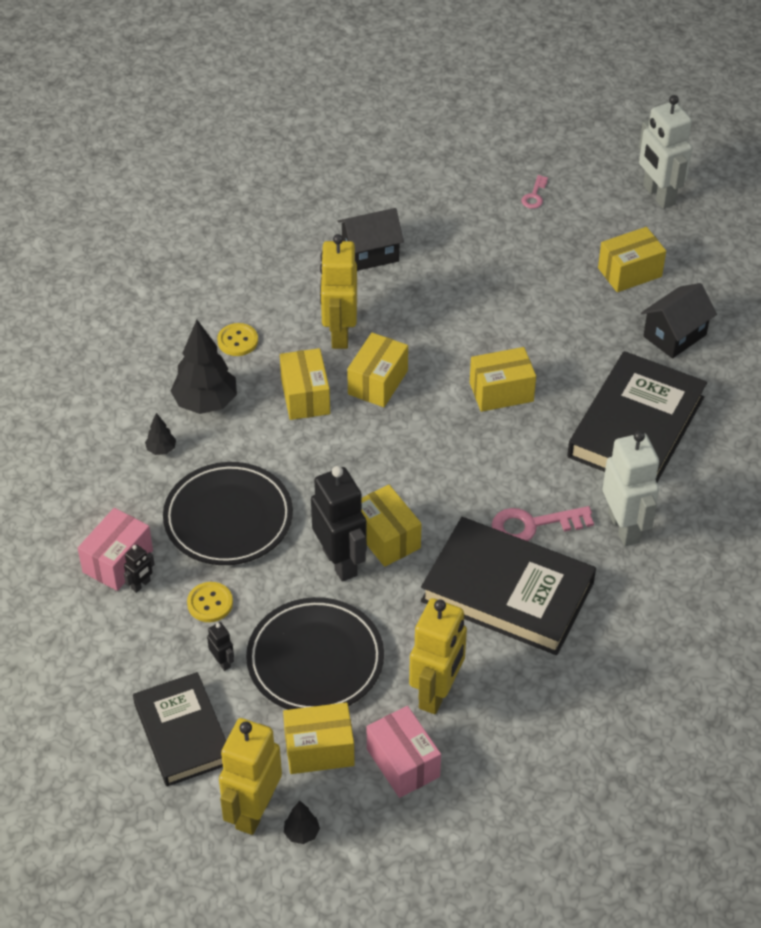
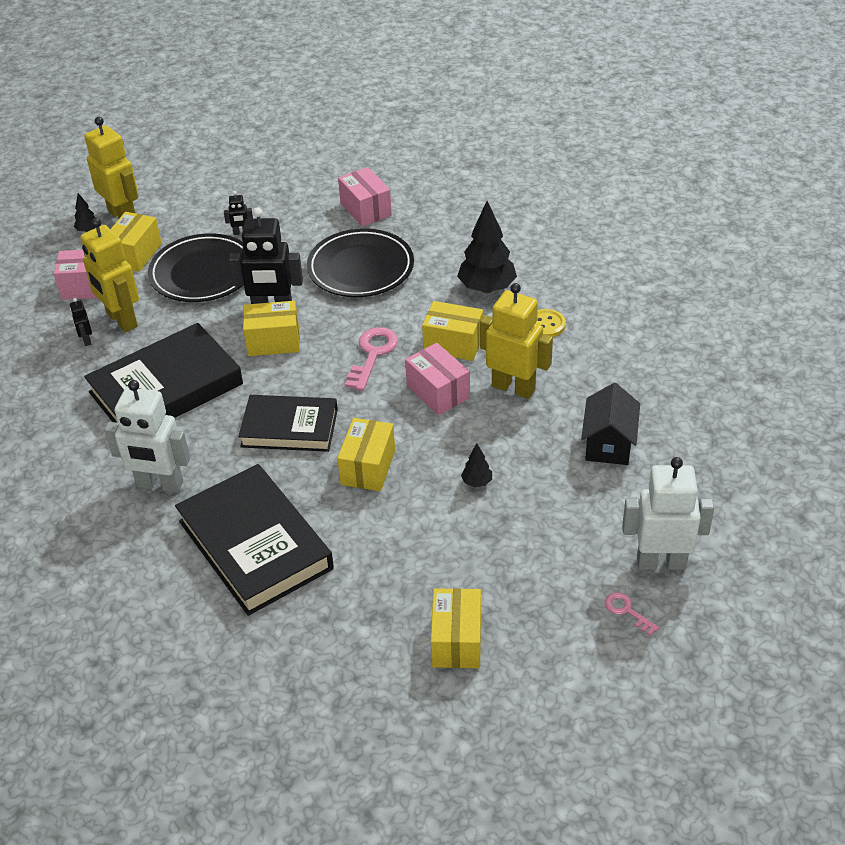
camera: 120 degrees right, 5 degrees down
black robot [124,545,155,593] -> black robot moved to [70,298,92,346]
black book [133,672,226,787] -> black book moved to [238,395,338,452]
black tree [145,413,176,455] -> black tree moved to [461,443,492,487]
yellow button [187,582,233,622] -> none
yellow box [347,333,408,407] -> pink box [405,343,470,415]
pink key [492,506,594,541] -> pink key moved to [345,327,398,391]
white robot [639,95,692,209] -> white robot moved to [622,457,714,570]
black house [641,283,717,358] -> none

